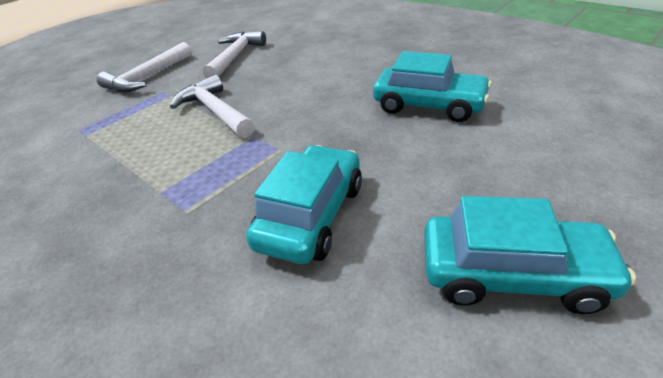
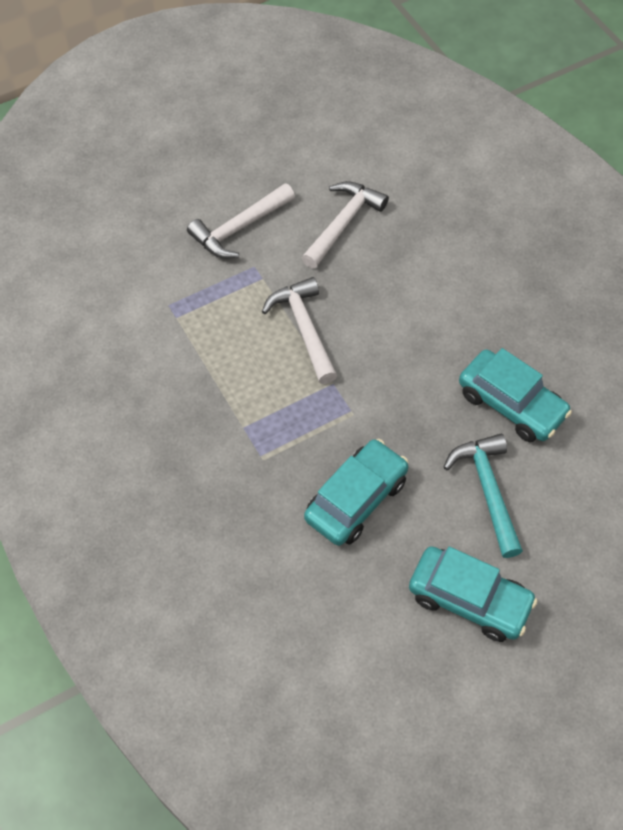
camera: 15 degrees right, 20 degrees up
none -> turquoise hammer [443,434,523,558]

